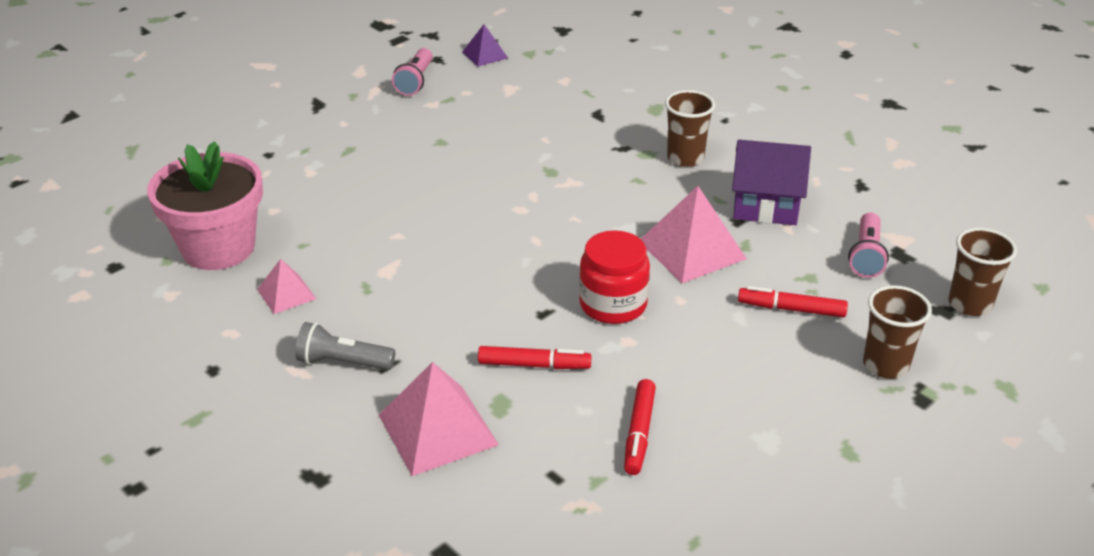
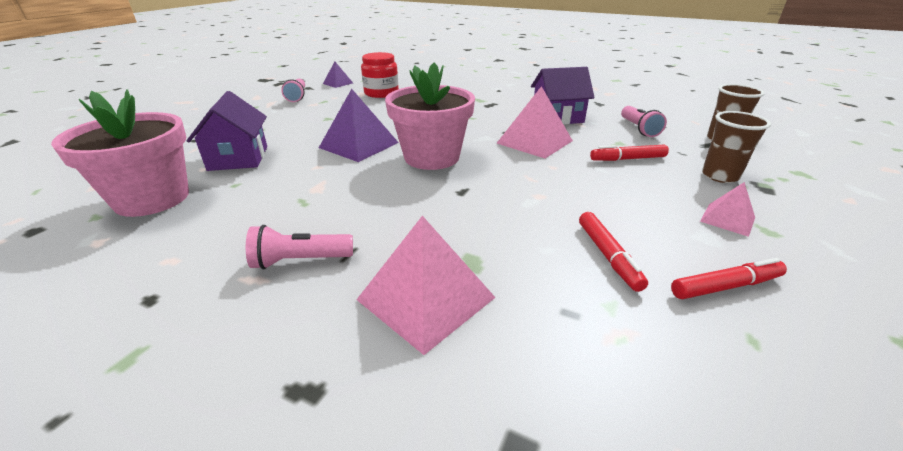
camera: 20 degrees left, 5 degrees down
pink pyramid [257,259,316,314] -> pink pyramid moved to [700,182,755,237]
grey flashlight [295,322,395,370] -> pink flashlight [246,225,353,270]
red marker [478,346,592,369] -> red marker moved to [671,258,787,299]
red jar [579,230,650,324] -> red jar moved to [361,52,399,98]
brown cup [665,90,715,167] -> none
none -> purple house [187,91,267,171]
none -> purple pyramid [319,89,399,162]
none -> pink flower pot [385,62,475,170]

